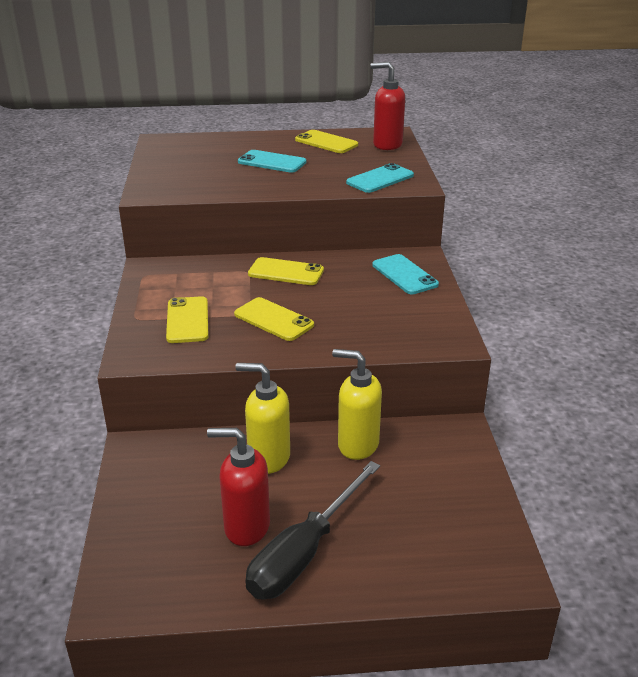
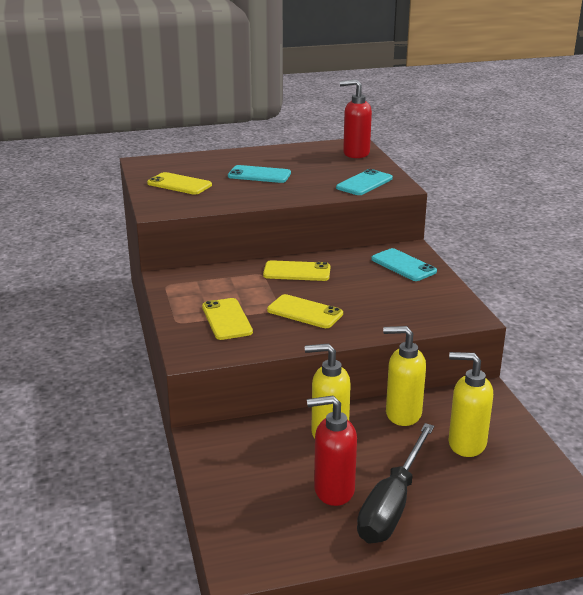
camera: 10 degrees left, 5 degrees down
yellow phone [295,130,358,153] -> yellow phone moved to [147,172,212,195]
none -> yellow soap dispenser [448,352,493,457]

